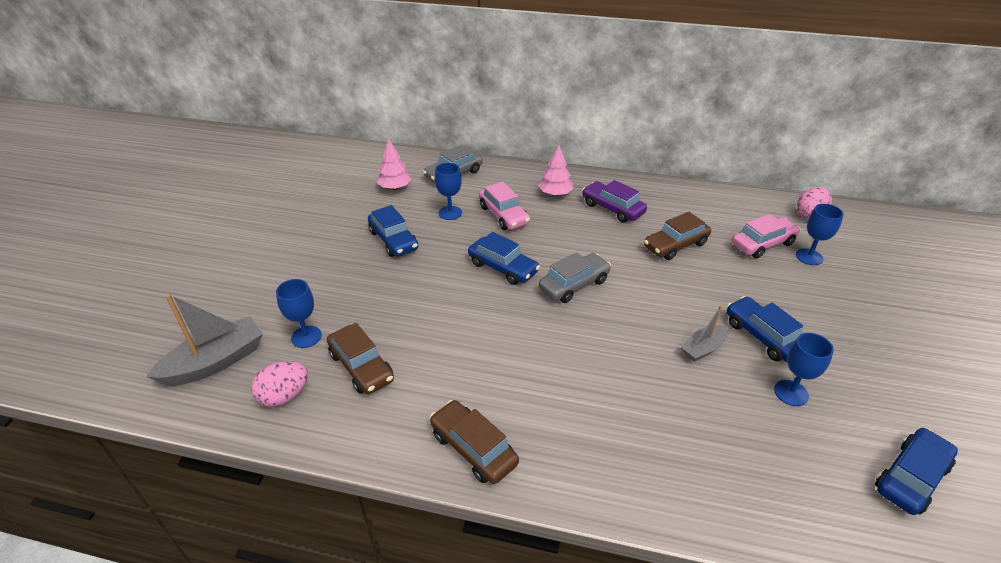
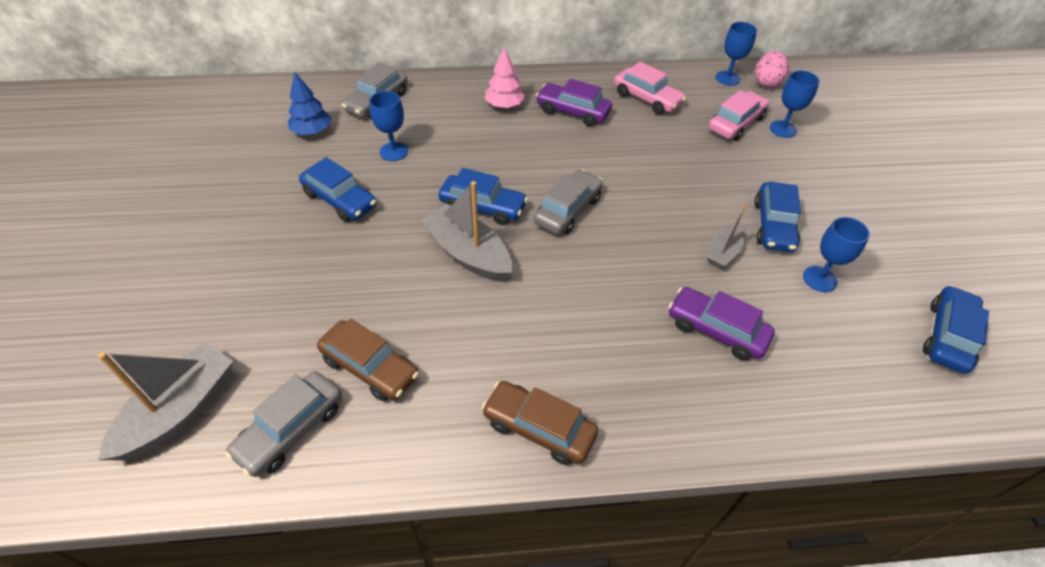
camera: 20 degrees left, 10 degrees up
pink egg [251,361,308,407] -> grey car [225,371,342,477]
blue goblet [276,279,322,348] -> blue goblet moved to [716,22,757,86]
pink tree [377,139,411,190] -> blue tree [288,72,332,135]
pink car [479,182,530,230] -> pink car moved to [614,62,686,115]
brown car [644,212,711,260] -> none
blue car [727,296,803,362] -> blue car turned 120 degrees counterclockwise [754,182,801,252]
none -> grey boat [420,181,512,282]
none -> purple car [668,287,775,360]

